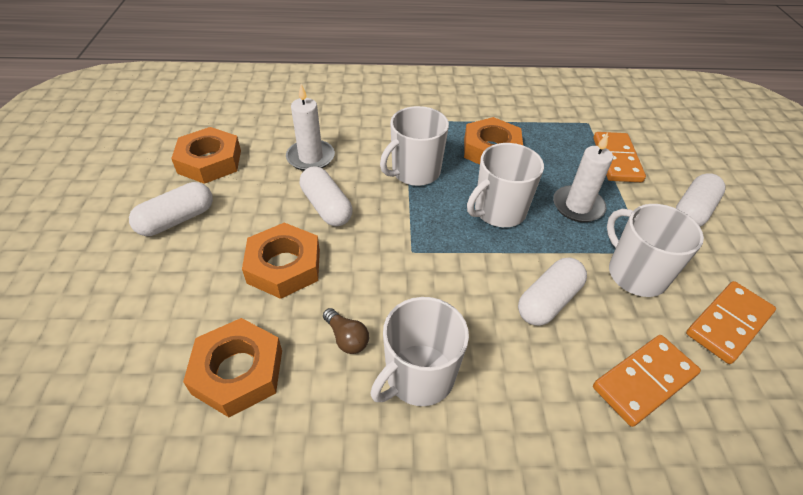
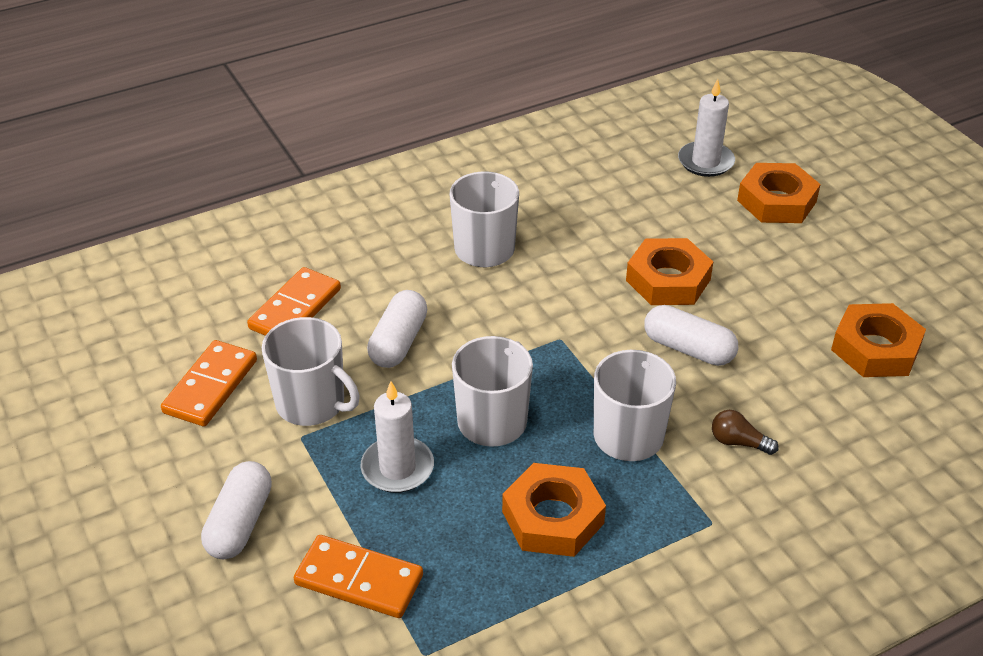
camera: 155 degrees right, 5 degrees down
white capsule [129,182,213,236] -> none
orange nut [183,318,282,417] -> orange nut moved to [737,163,821,223]
white candle [286,84,335,171] -> white candle moved to [678,79,735,177]
brown light bulb [323,308,369,354] -> brown light bulb moved to [712,410,779,455]
orange domino [593,132,646,182] -> orange domino turned 45 degrees counterclockwise [294,535,423,618]

